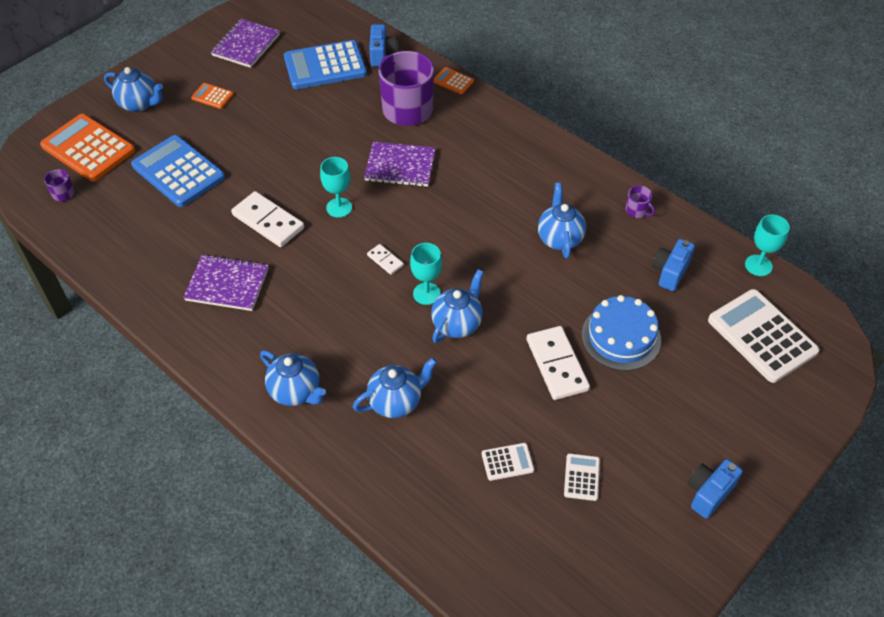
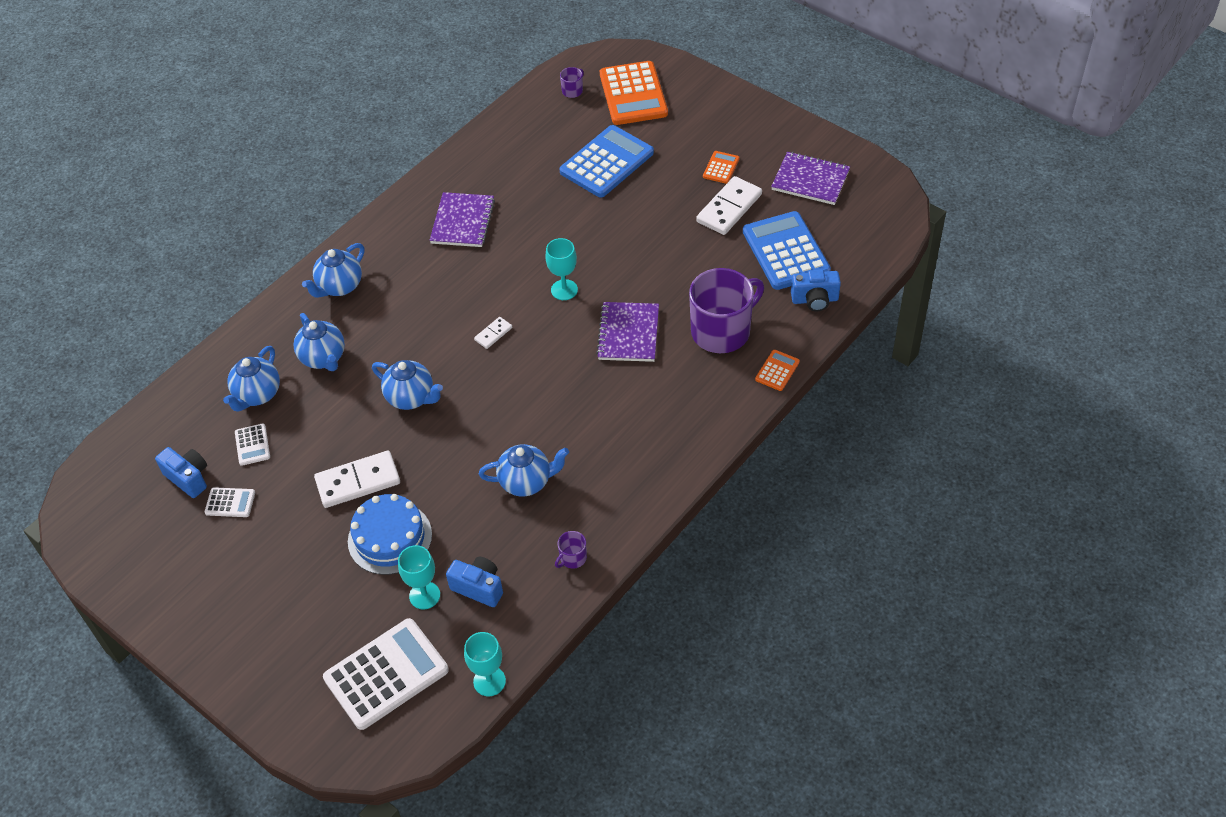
camera: 90 degrees right, 0 degrees up
orange calculator [40,114,135,182] -> orange calculator turned 135 degrees clockwise [600,61,668,125]
blue teapot [104,67,163,112] -> blue teapot moved to [223,346,280,412]
white domino [231,191,304,247] -> white domino moved to [696,176,762,235]
turquoise goblet [410,243,442,305] -> turquoise goblet moved to [398,545,440,609]
blue camera [688,459,743,519] -> blue camera moved to [155,447,207,498]

